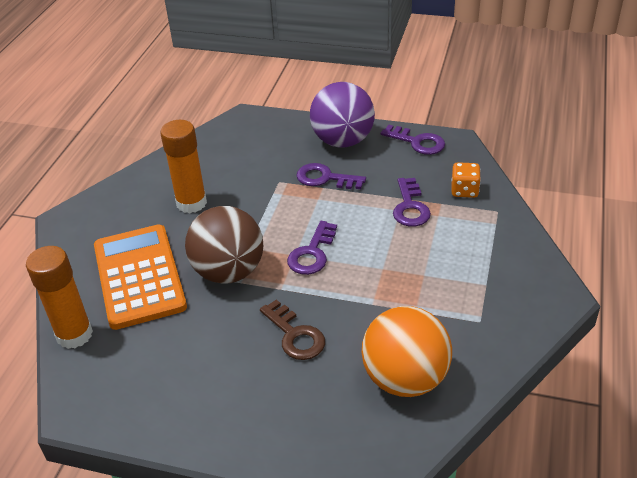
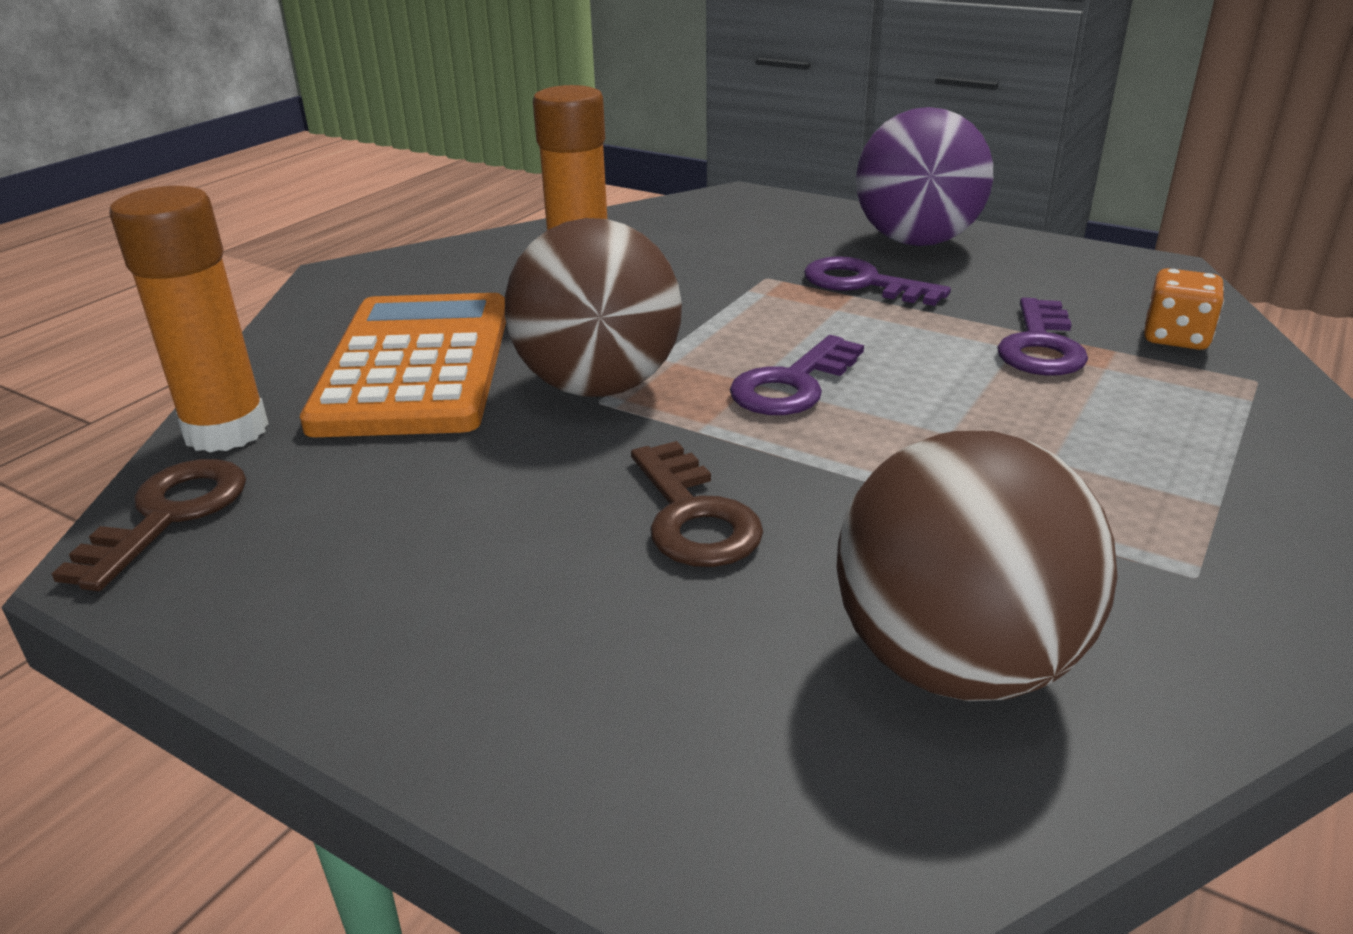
camera: 15 degrees right, 10 degrees down
orange ball [362,306,452,397] -> brown ball [837,431,1118,701]
purple key [381,125,445,155] -> none
none -> brown key [52,459,246,591]

